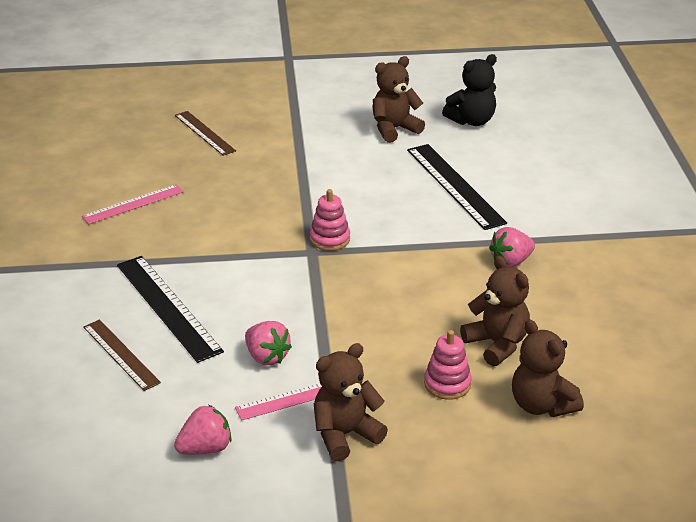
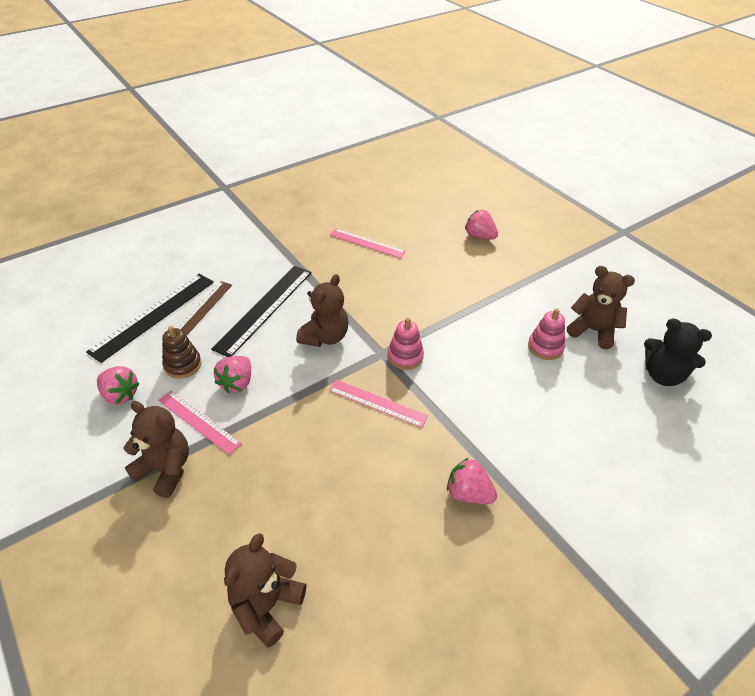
camera: 60 degrees right, 10 degrees up
brown ruler [175,111,236,156] -> pink strawberry [465,210,498,240]
black ruler [407,144,507,230] -> black ruler moved to [86,274,214,363]
pink stacking toy [424,330,472,400] -> pink stacking toy moved to [528,308,565,360]
brown teddy bear [460,256,530,366] -> brown teddy bear moved to [296,274,349,347]
none -> brown stacking toy [162,326,201,379]
none -> pink ruler [329,380,428,428]

